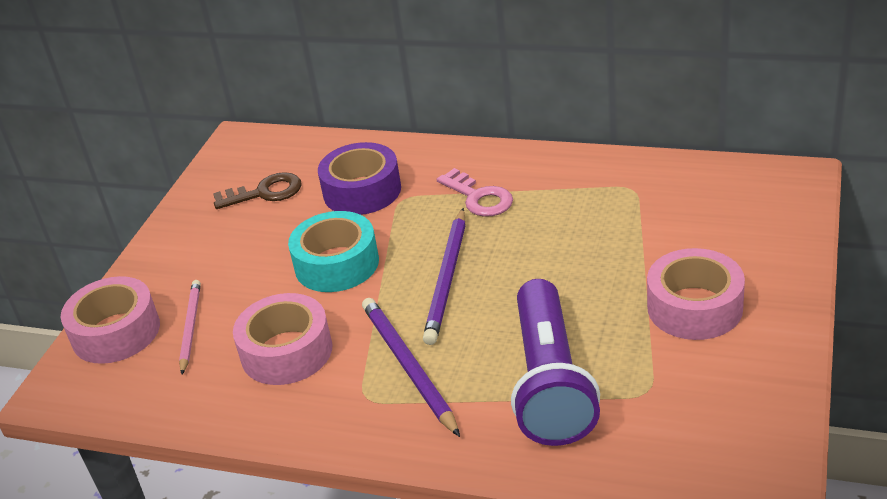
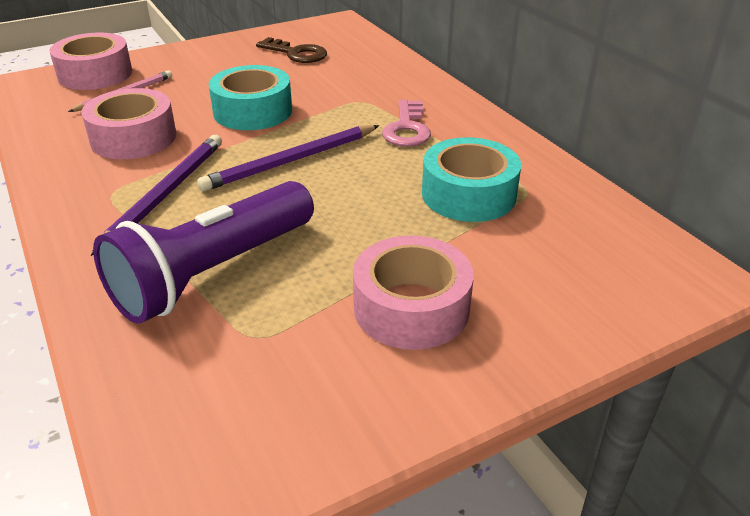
camera: 40 degrees right, 0 degrees up
purple tape [318,142,401,215] -> none
none -> turquoise tape [422,137,521,222]

